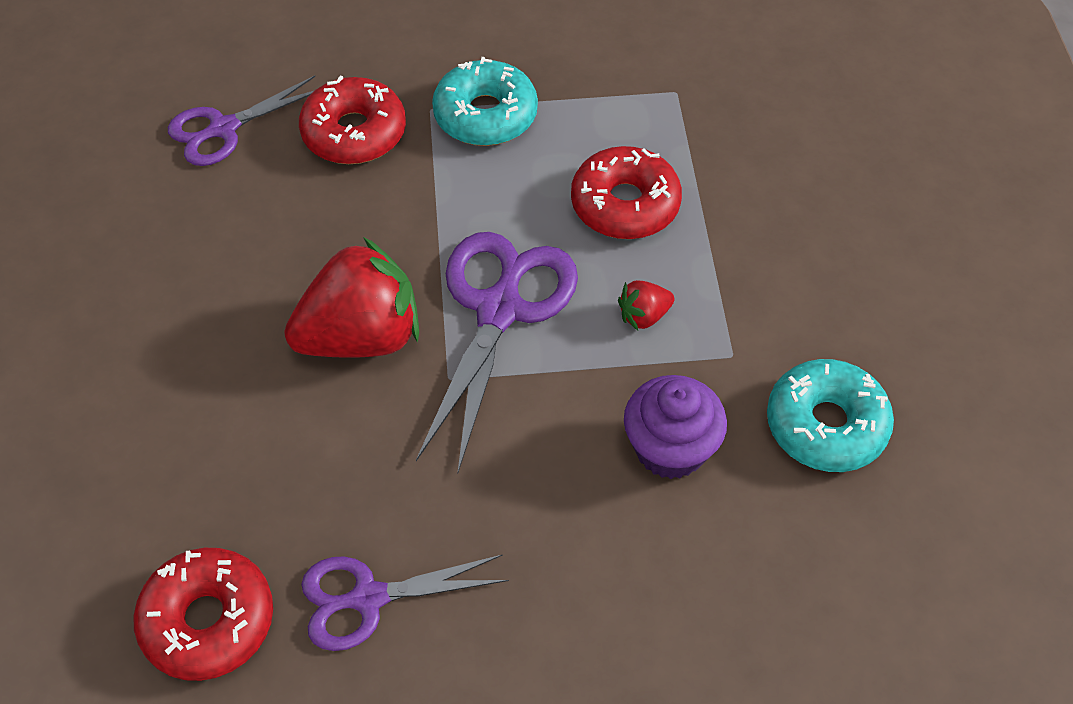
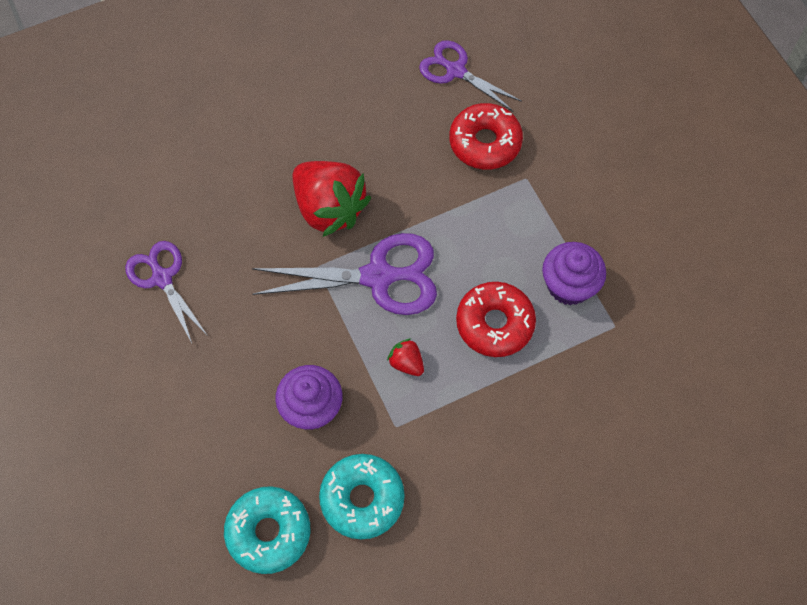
camera: 70 degrees right, 10 degrees up
red donut [133,548,273,681] -> none
turquoise donut [432,57,538,146] -> turquoise donut moved to [224,486,310,574]
none -> purple cupcake [542,242,606,305]

